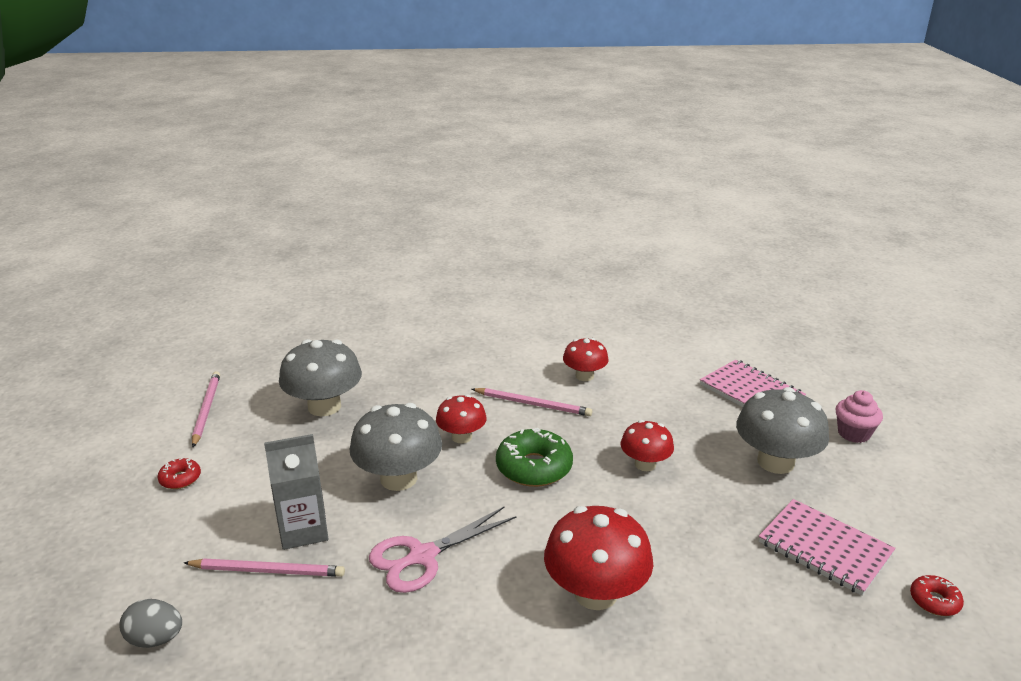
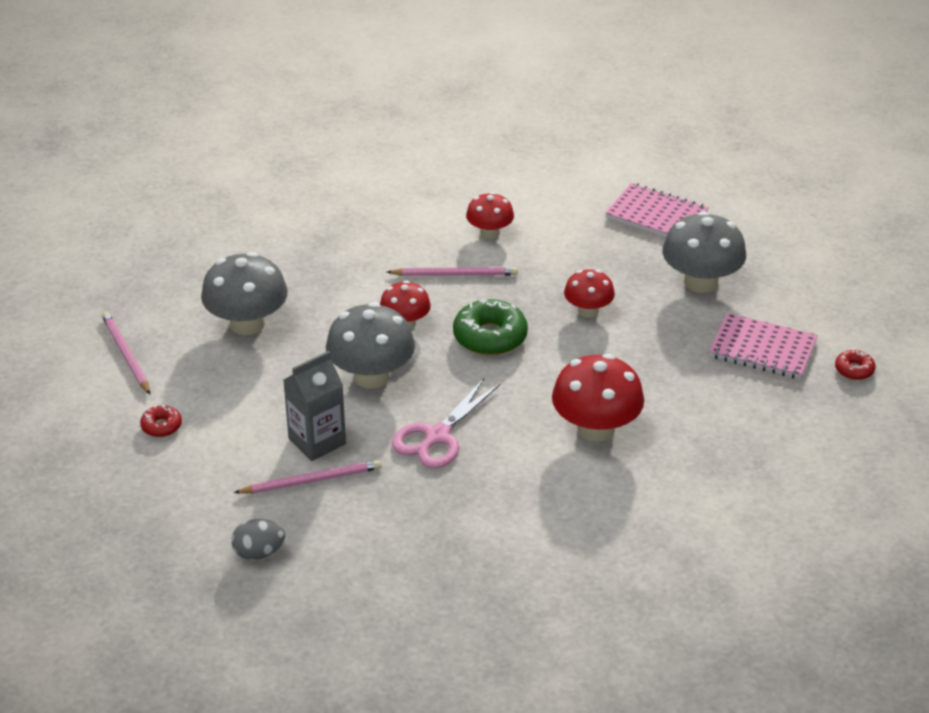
camera: 20 degrees left, 10 degrees up
pink cupcake [836,390,883,443] -> none

